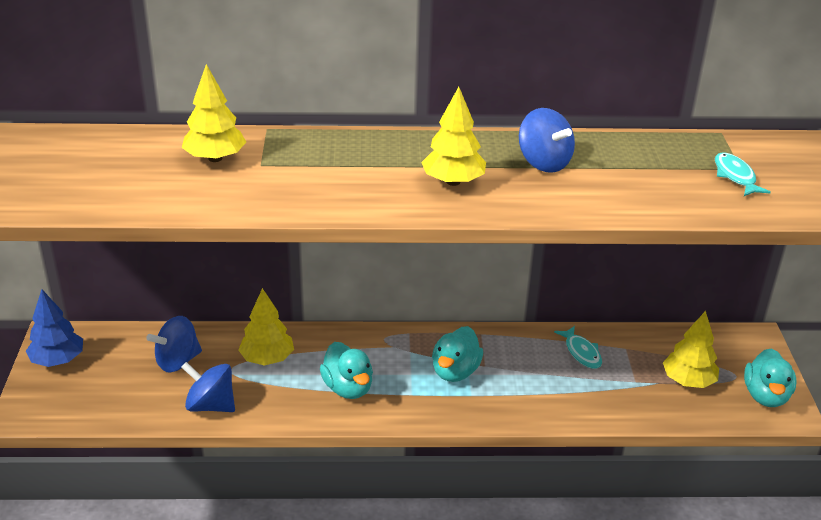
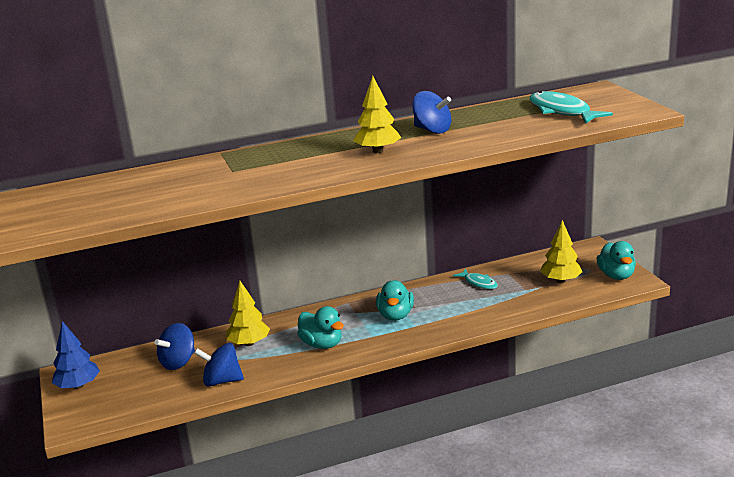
camera: 15 degrees left, 10 degrees down
yellow tree [182,64,246,162] -> none
turquoise fish [715,152,771,196] -> turquoise fish [529,91,613,124], size x1.75

